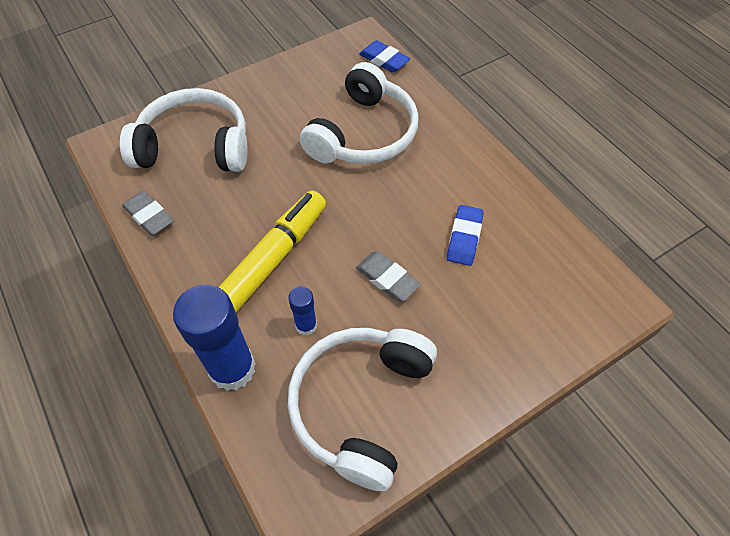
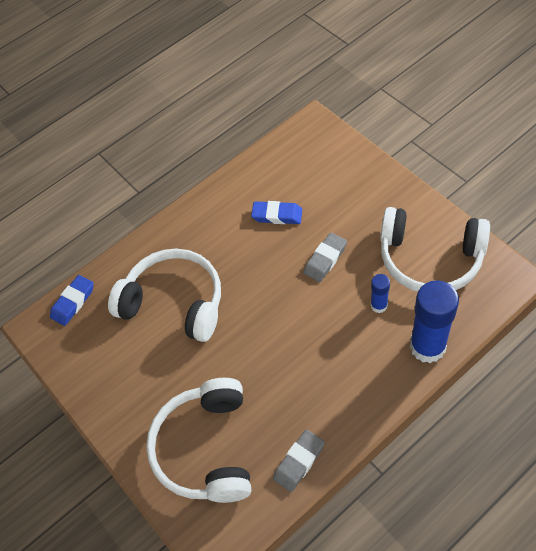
camera: 90 degrees left, 0 degrees up
yellow marker [218,190,326,313] -> none

